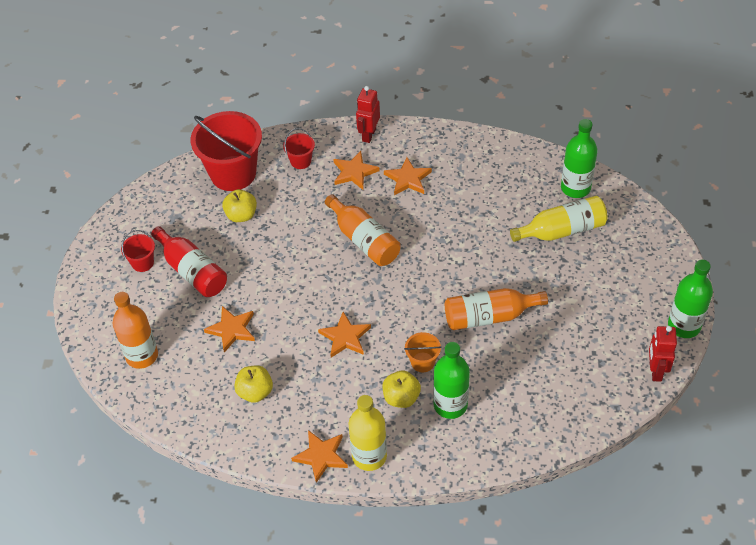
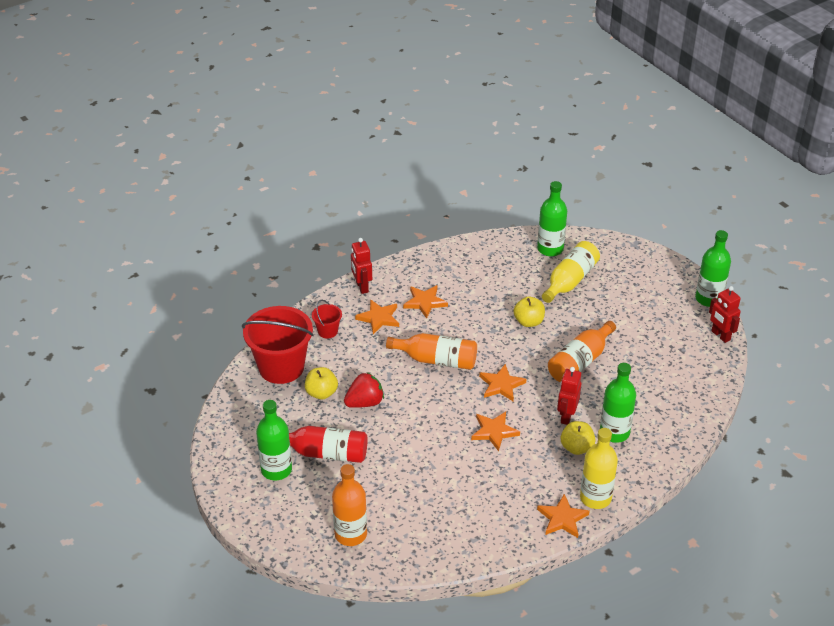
camera: 40 degrees left, 10 degrees down
red bucket [121,230,155,272] -> green bottle [256,400,292,480]
orange star [204,306,255,353] -> orange star moved to [479,364,526,401]
yellow apple [234,365,273,403] -> yellow apple moved to [514,297,545,327]
orange bucket [404,332,442,373] -> red robot [557,367,581,425]
none -> red strawberry [344,372,384,408]

